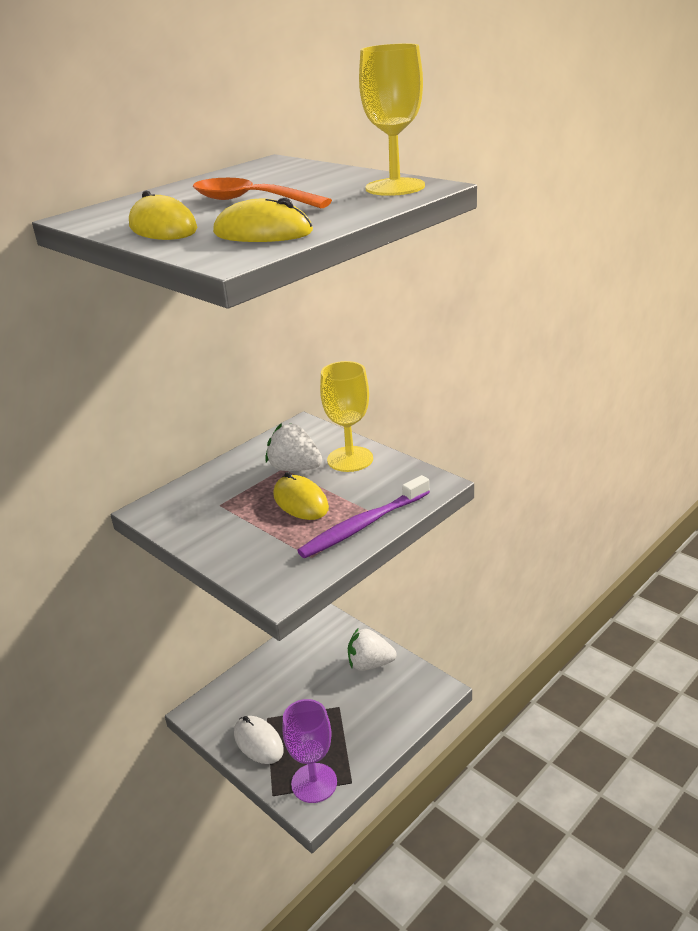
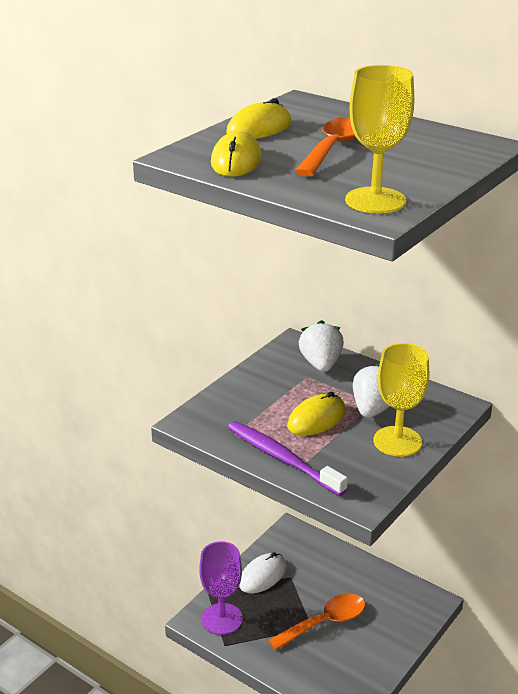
camera: 80 degrees right, 0 degrees up
white strawberry [348,628,396,671] -> white strawberry moved to [299,320,344,372]
none -> orange spoon [268,594,365,650]

